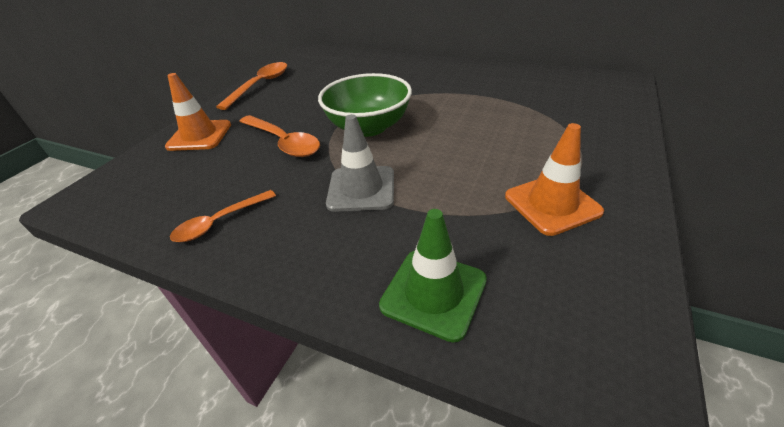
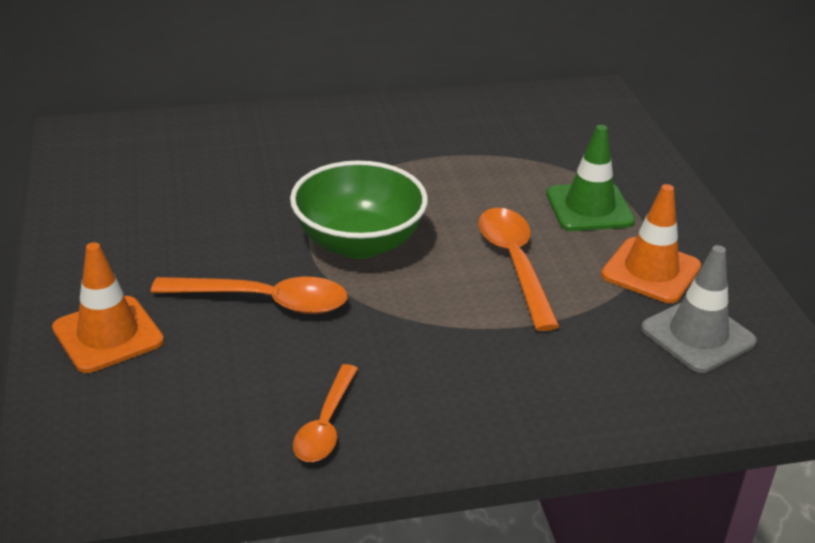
camera: 40 degrees left, 5 degrees down
orange spoon [216,62,287,110] -> orange spoon moved to [478,208,560,331]
grey traffic cone [326,114,394,212] -> grey traffic cone moved to [641,245,757,373]
green traffic cone [379,209,487,343] -> green traffic cone moved to [546,125,635,231]

